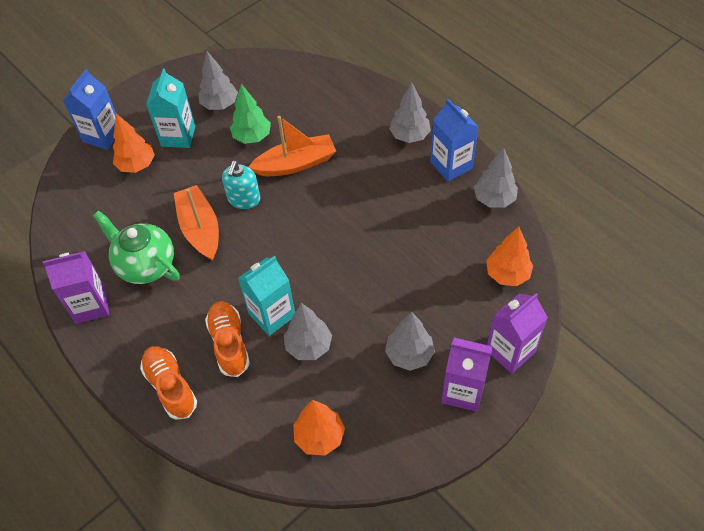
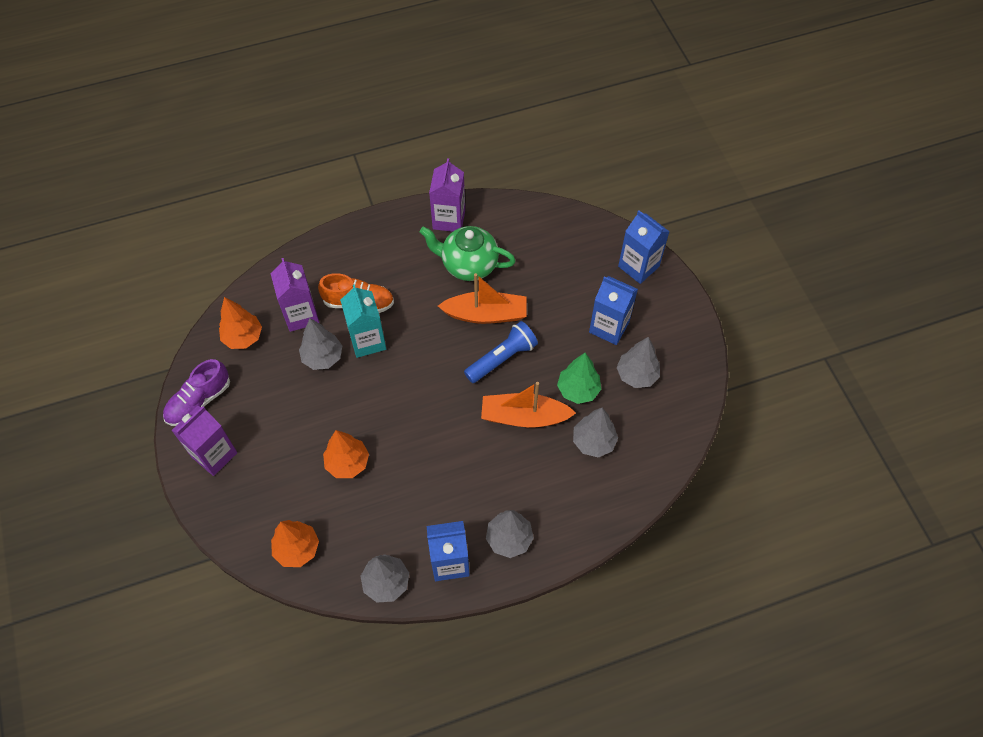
camera: 110 degrees right, 5 degrees up
green teapot [93,210,180,284] -> green teapot turned 135 degrees counterclockwise [420,226,516,281]
orange tree [113,114,155,173] -> orange tree moved to [323,430,369,478]
orange shoe [140,346,197,420] -> none
turquoise carton [146,69,195,148] -> blue carton [589,276,638,345]
turquoise soap dispenser [222,161,260,209] -> blue flashlight [464,321,538,383]
orange boat [249,116,336,176] -> orange boat turned 90 degrees clockwise [481,382,576,427]
grey tree [385,312,435,371] -> grey tree moved to [573,408,618,458]
purple carton [487,293,548,374] -> purple carton moved to [270,258,319,332]
none -> purple shoe [163,359,230,426]

